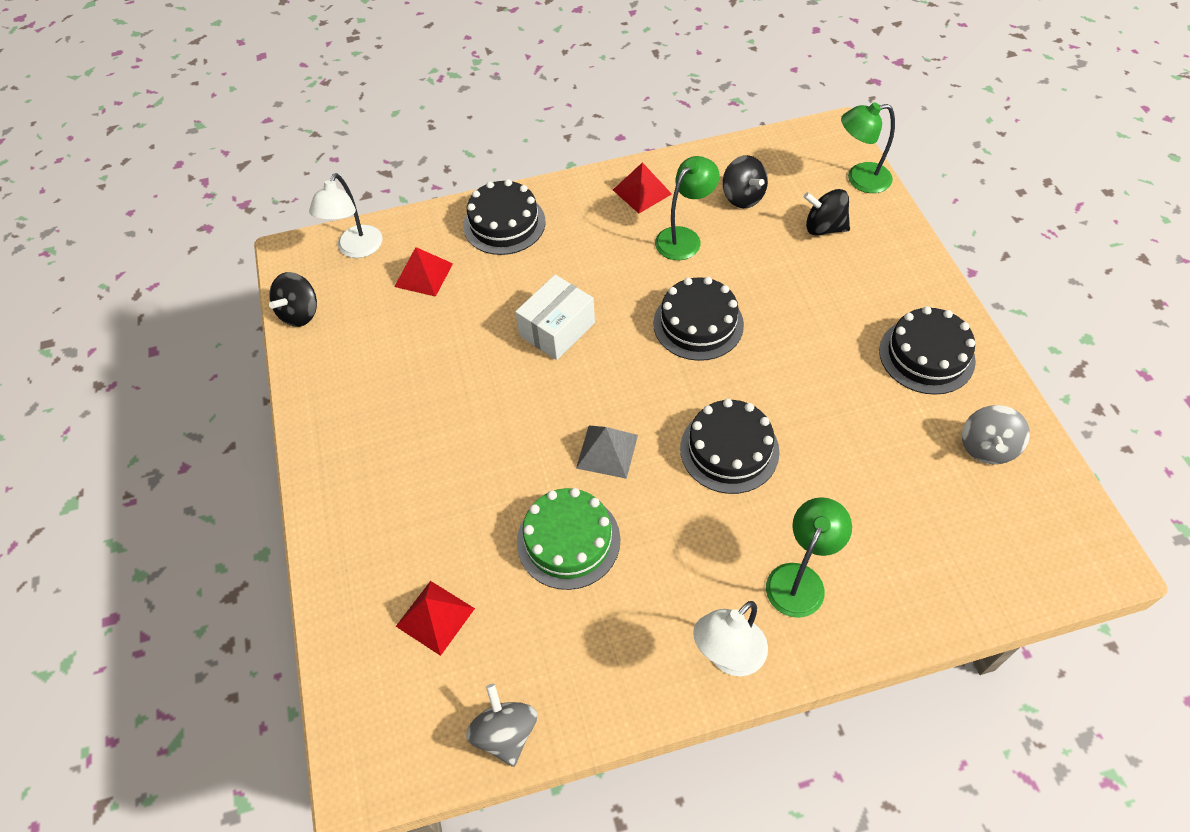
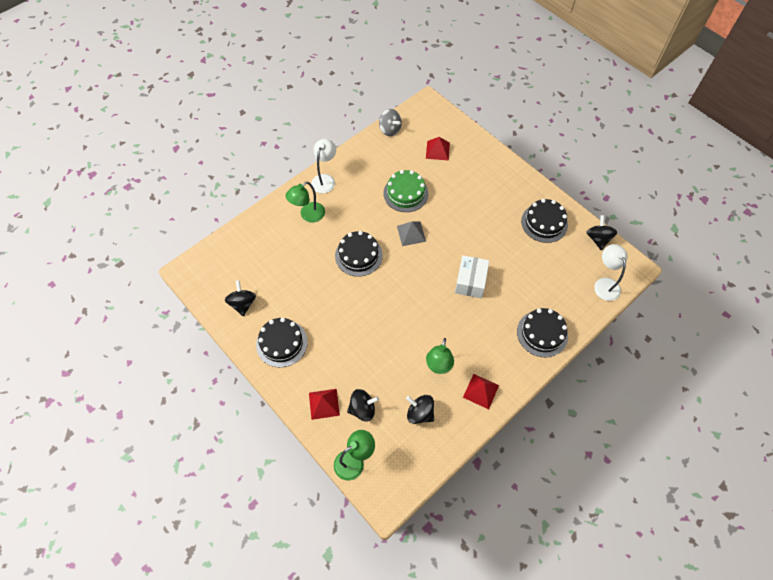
camera: 150 degrees right, 5 degrees up
red pyramid [394,247,453,297] -> red pyramid moved to [309,389,340,420]
black cake [653,277,744,361] -> black cake moved to [521,199,568,243]
green lamp [766,497,852,618] -> green lamp turned 45 degrees clockwise [285,182,325,223]
grey spinning top [962,405,1030,464] -> black spinning top [225,280,256,316]

